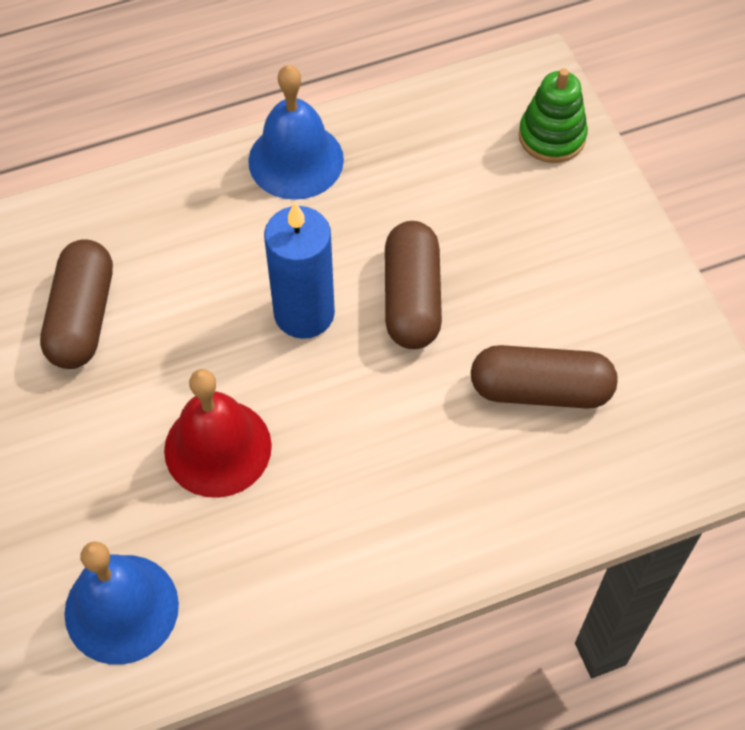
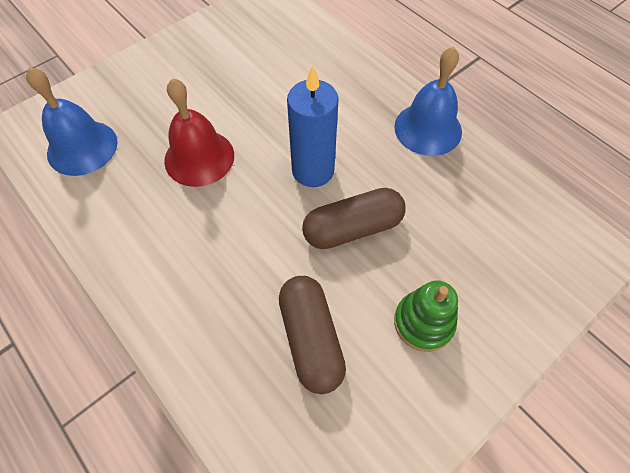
camera: 70 degrees right, 0 degrees up
brown capsule [40,239,113,369] -> none
green stacking toy [519,68,588,163] -> green stacking toy moved to [394,281,458,352]

